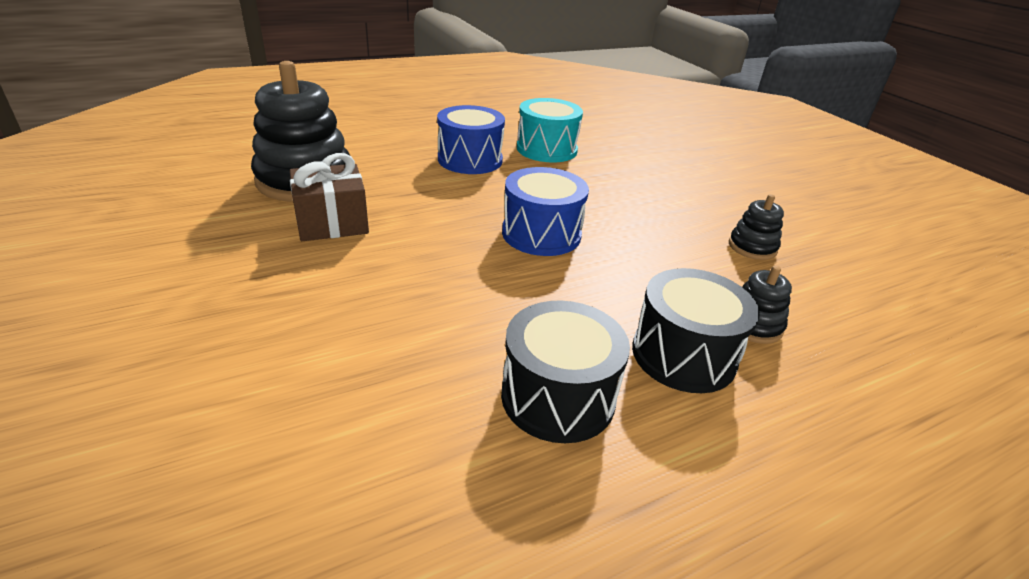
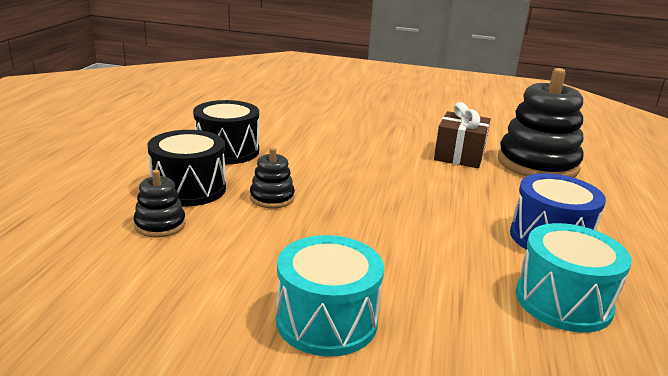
camera: 130 degrees right, 10 degrees down
blue drum [502,167,589,256] -> none
black stacking toy [729,194,784,260] -> black stacking toy moved to [250,147,295,208]
none -> turquoise drum [276,235,384,357]

